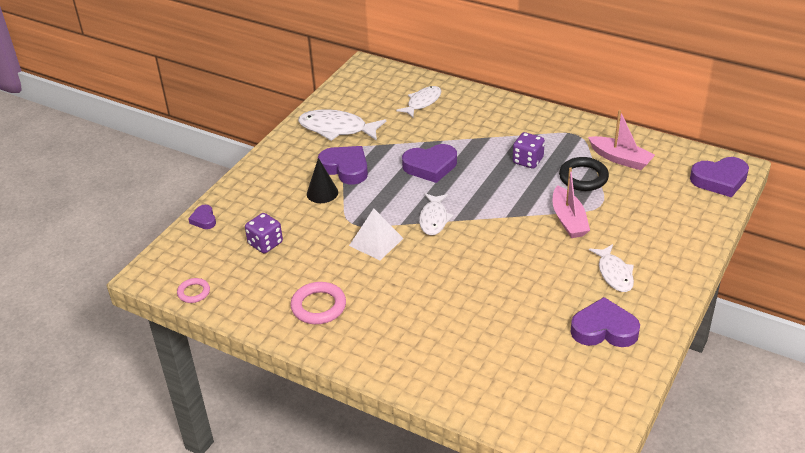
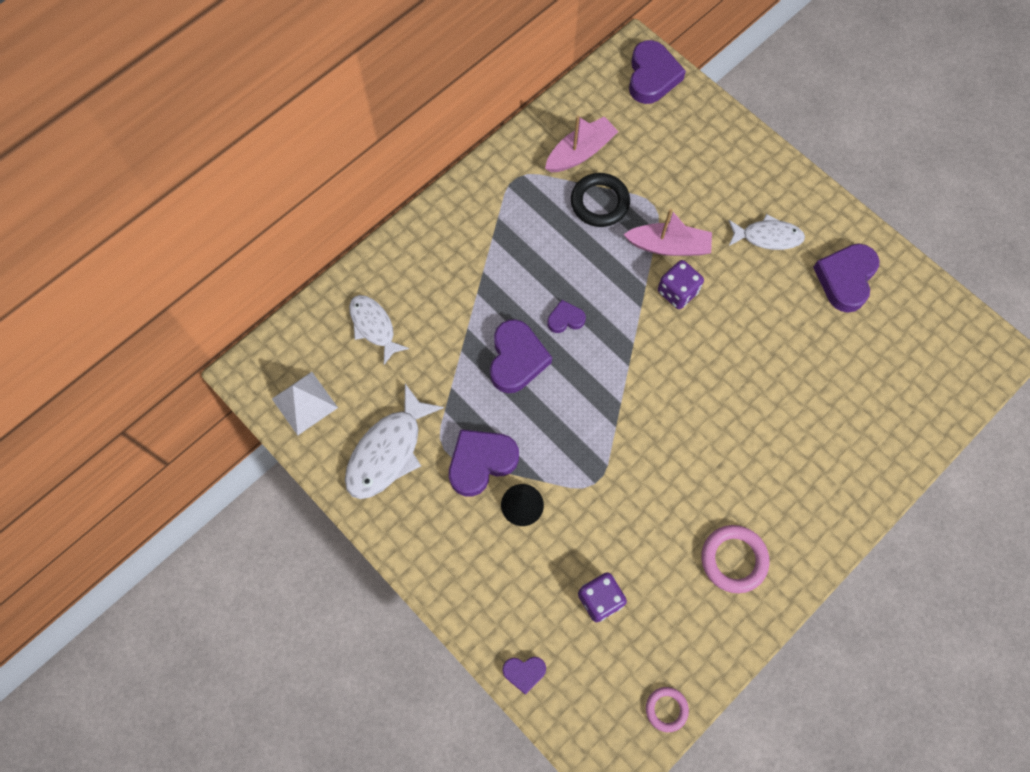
camera: 75 degrees left, 30 degrees up
white pyramid [349,209,404,260] -> white pyramid moved to [272,372,338,436]
white fish [419,193,454,235] -> none
purple dice [513,132,545,168] -> purple dice moved to [658,260,704,309]
none -> purple heart [547,300,586,333]

